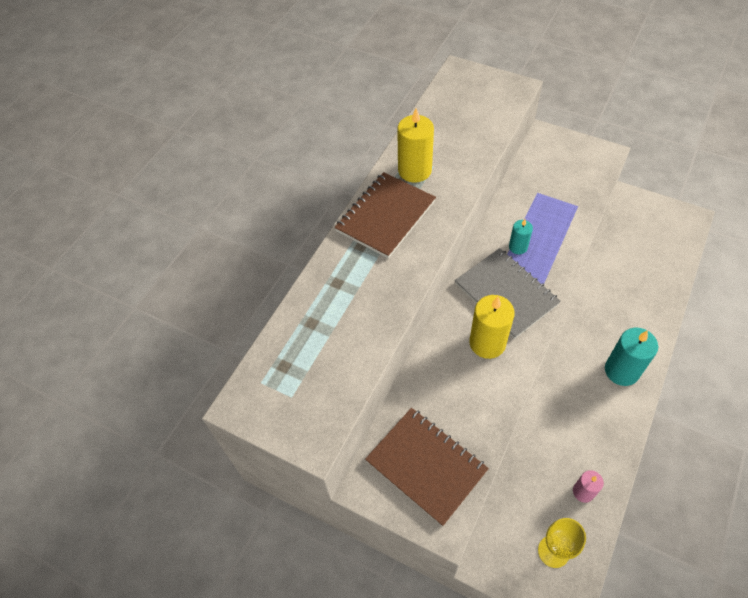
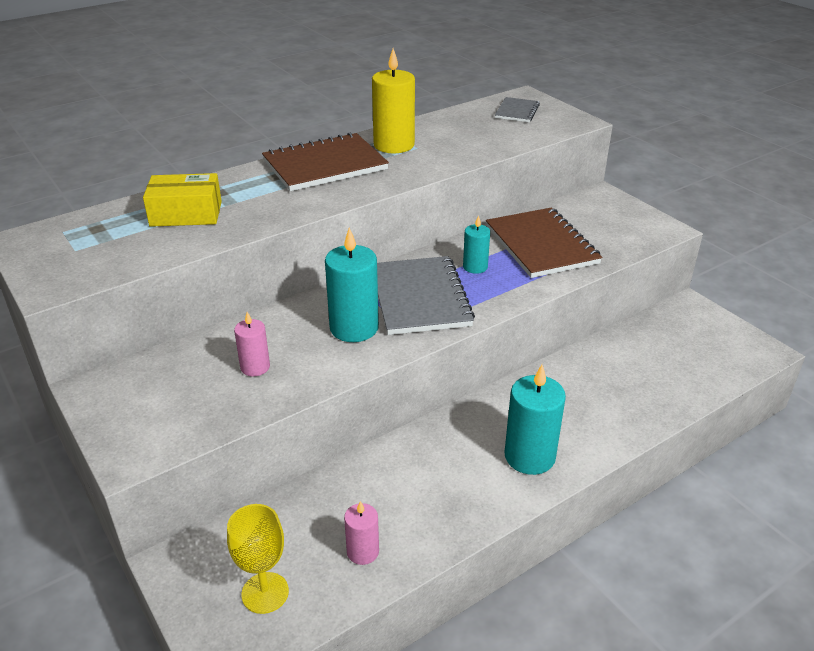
camera: 25 degrees right, 20 degrees down
brown notebook [365,408,489,526] -> brown notebook moved to [486,207,602,278]
yellow candle [469,295,515,359] -> turquoise candle [325,227,379,342]
none -> yellow box [143,173,222,227]
none -> pink candle [234,312,270,376]
none -> grey notebook [495,97,540,122]

